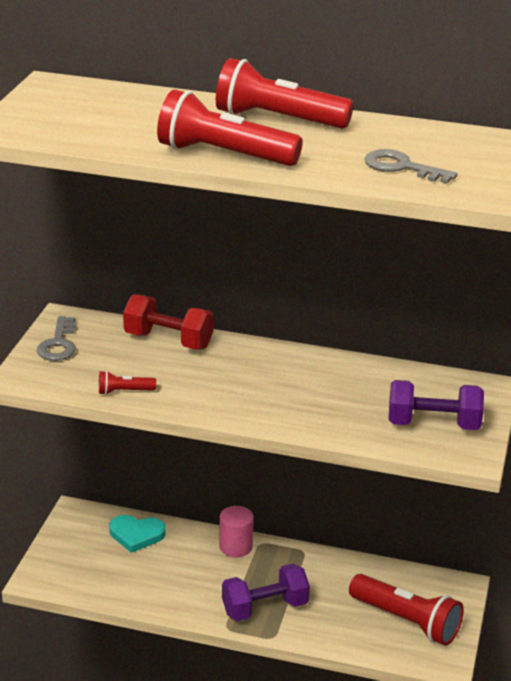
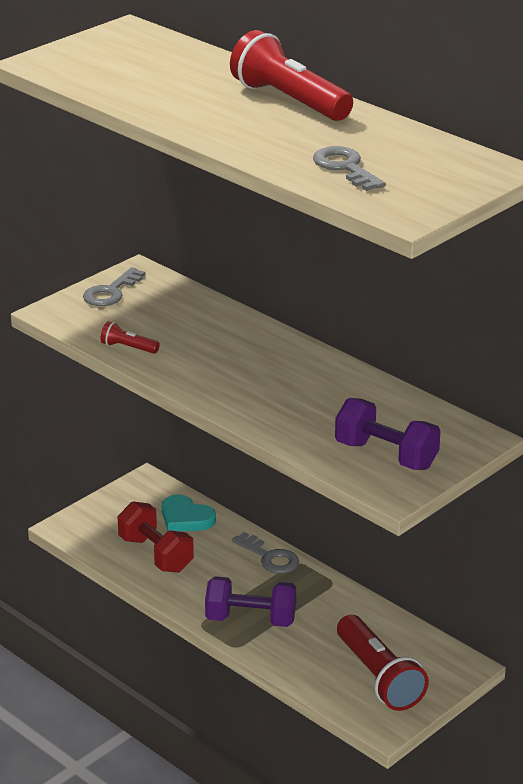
camera: 30 degrees right, 0 degrees up
red dumbbell [123,294,214,349] -> red dumbbell moved to [118,501,194,573]
red flashlight [157,89,303,166] -> none
pink cylinder [219,506,254,557] -> grey key [232,532,299,574]

